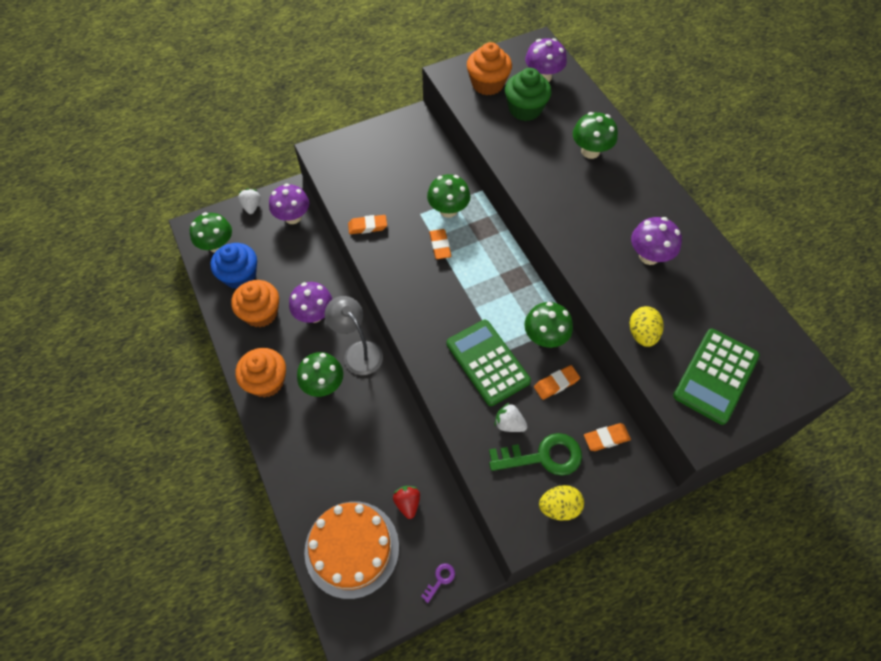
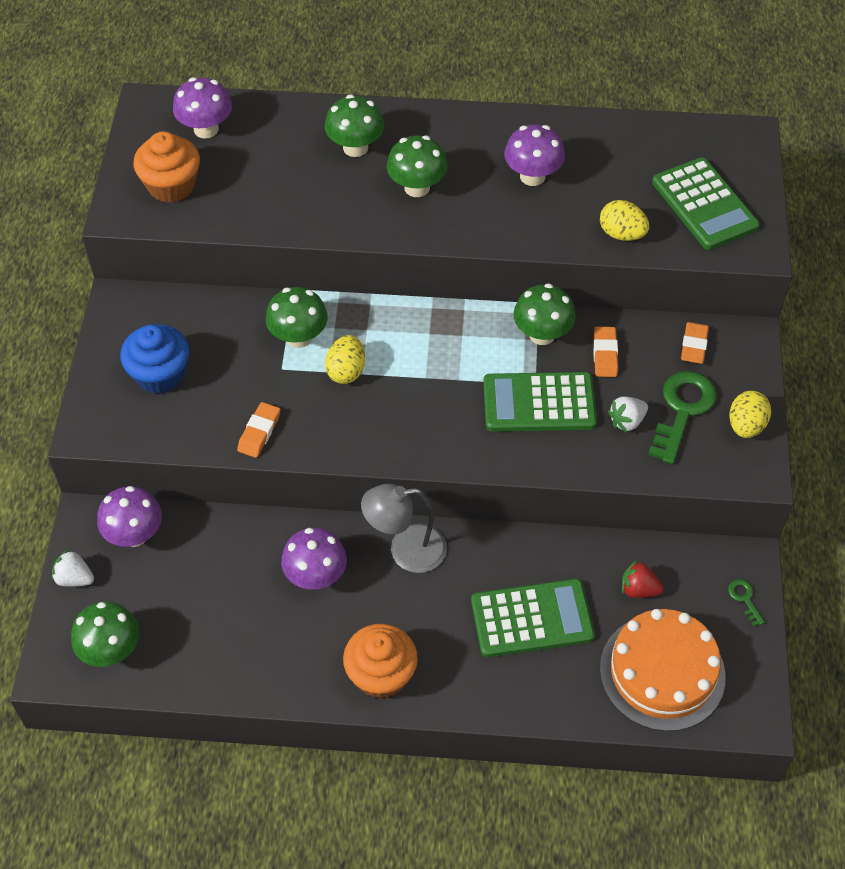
camera: 60 degrees left, 5 degrees down
blue cupcake [210,243,257,289] -> blue cupcake moved to [120,324,189,394]
orange cupcake [231,280,279,327] -> none
green mushroom [297,352,343,397] -> green mushroom moved to [387,135,448,197]
purple key [421,563,455,603] -> green key [728,579,765,627]
orange eraser [429,229,451,259] -> yellow egg [325,335,365,384]
green cupcake [505,68,552,121] -> none
none -> green calculator [471,579,595,657]

